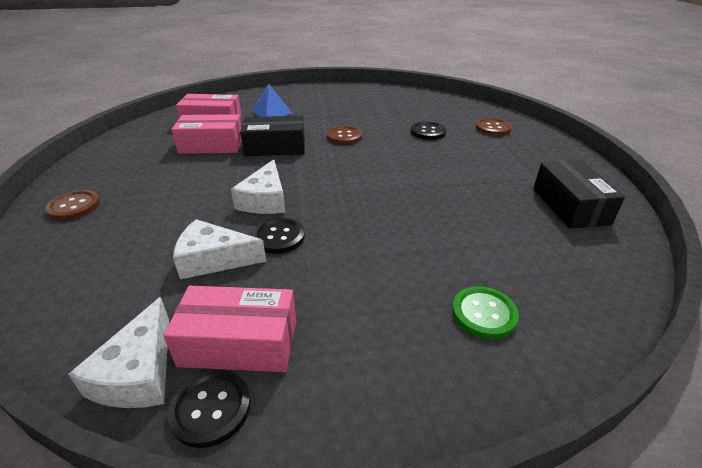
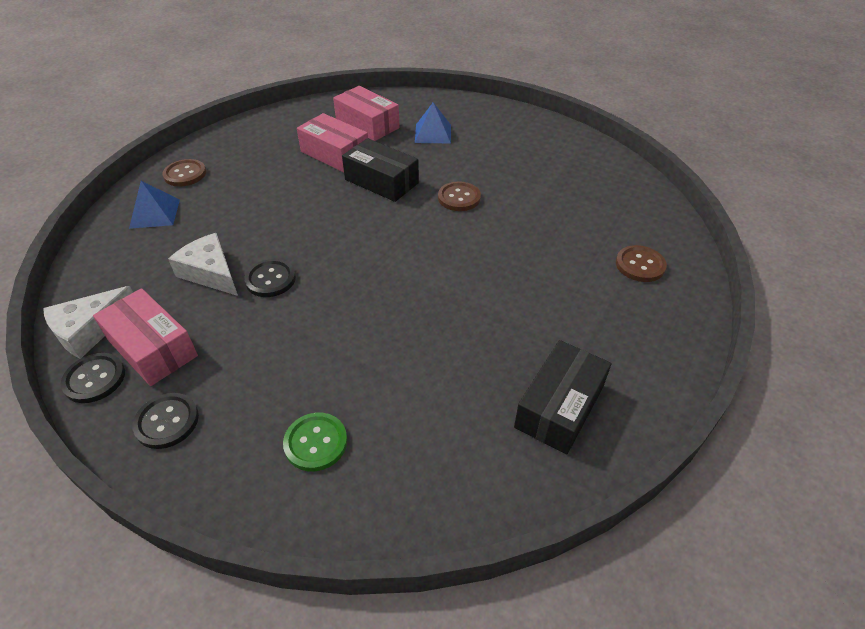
camera: 40 degrees right, 10 degrees up
white cheese [231,159,286,214] -> none
black button [411,122,446,140] -> black button moved to [132,393,199,449]
none -> blue pyramid [129,181,180,229]

